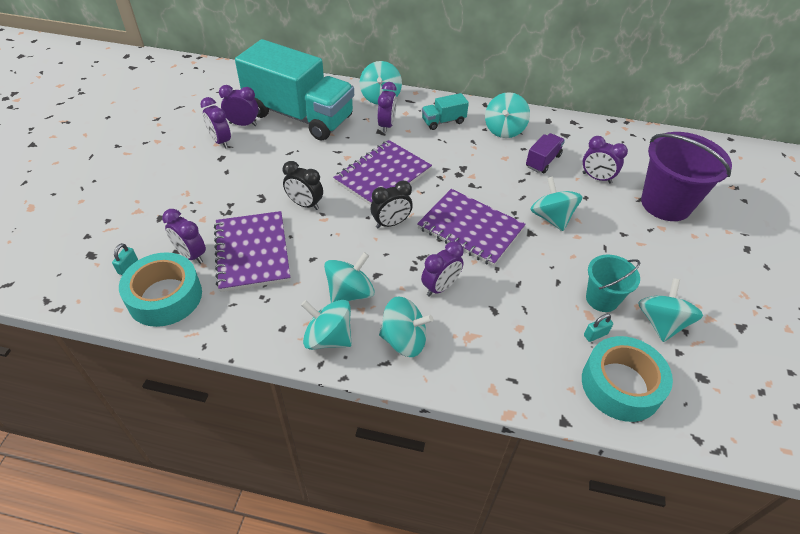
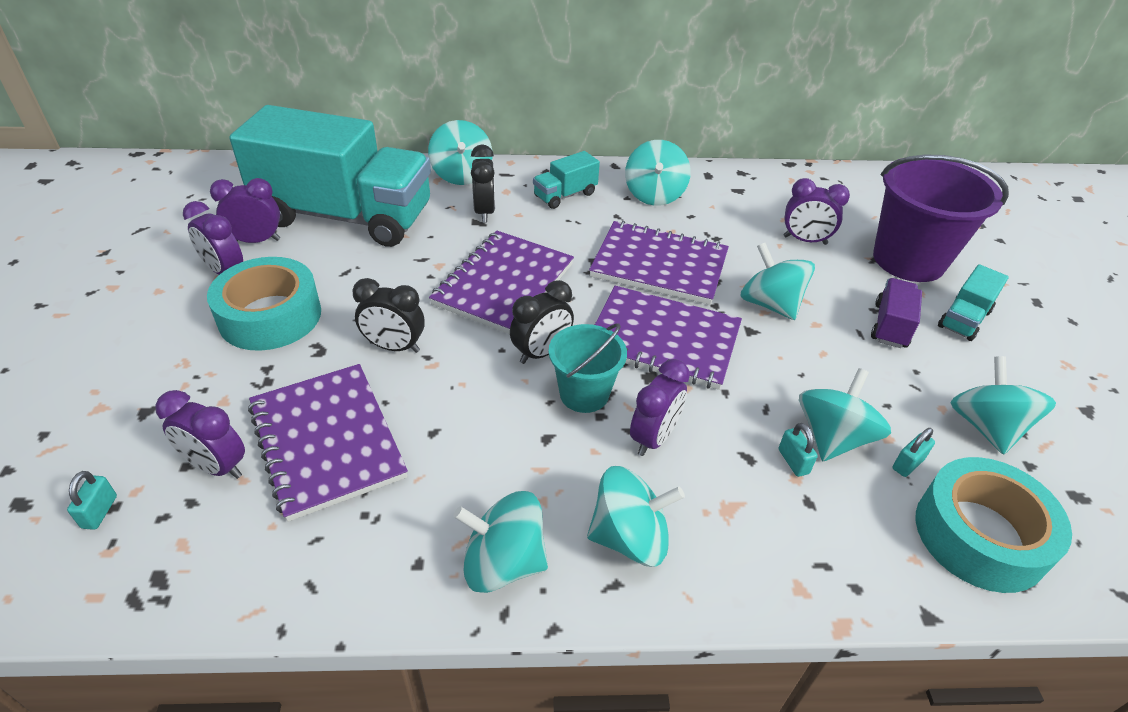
camera: 15 degrees left, 5 degrees down
turquoise tape [119,252,202,327] -> turquoise tape moved to [207,257,321,351]
turquoise spinning top [324,252,375,303] -> turquoise spinning top moved to [799,368,891,461]
purple clock [378,82,397,133] -> black clock [471,144,495,223]
purple truck [526,133,565,173] -> purple truck moved to [871,278,922,348]
turquoise bucket [586,255,640,312] -> turquoise bucket moved to [549,323,627,413]
none -> purple notebook [589,221,729,305]
none -> turquoise padlock [779,423,818,477]
none -> turquoise truck [938,264,1009,341]

